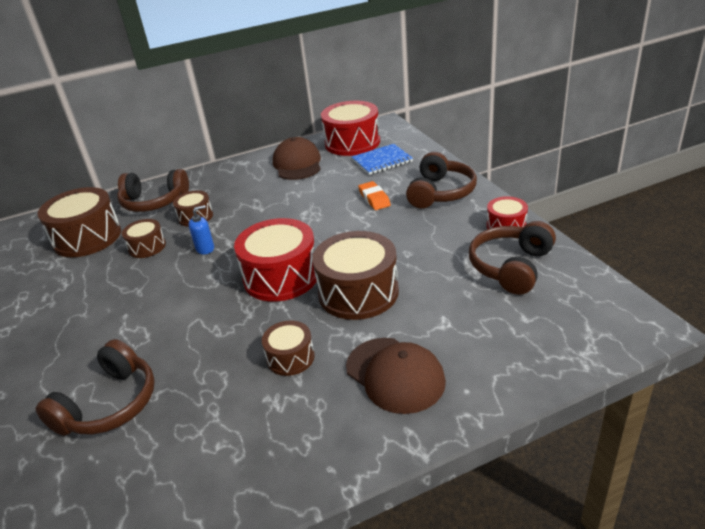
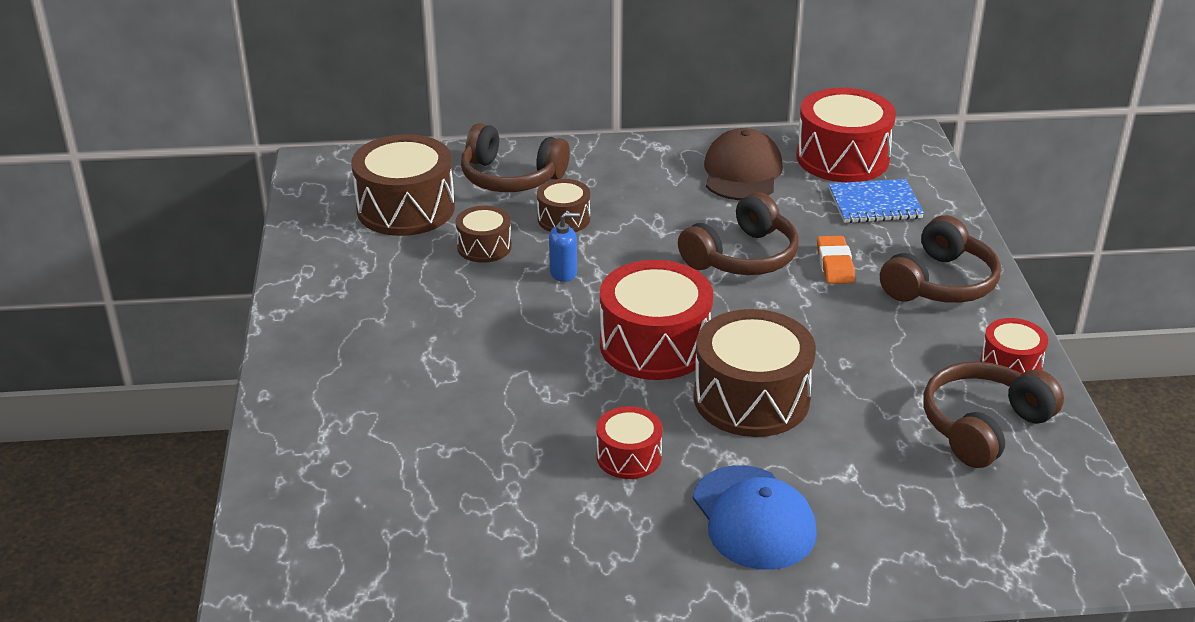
camera: 15 degrees right, 0 degrees up
brown headphones [36,339,155,436] -> brown headphones moved to [678,192,799,275]
brown drum [262,321,315,376] -> red drum [596,406,663,479]
brown cap [346,338,446,414] -> blue cap [693,465,817,570]

